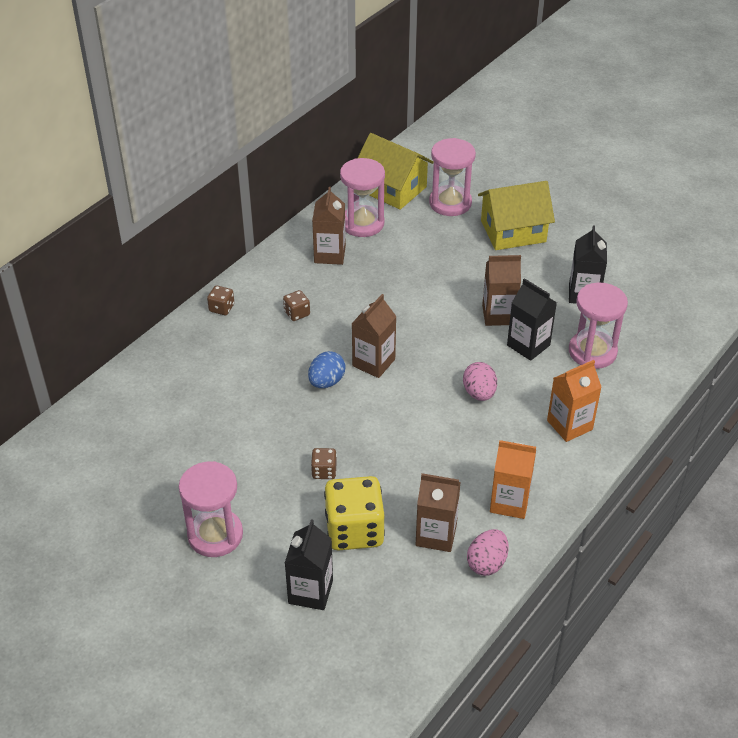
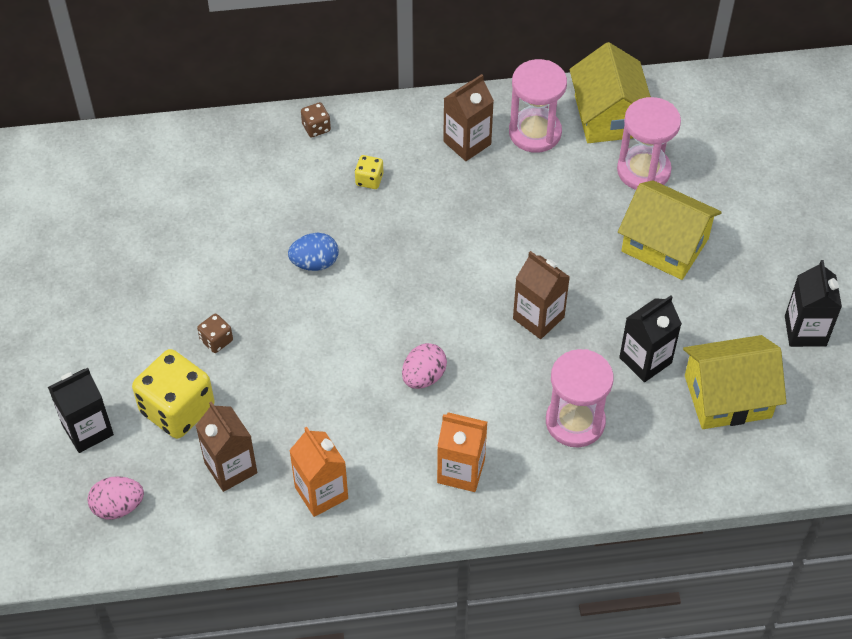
camera: 45 degrees right, 10 degrees up
pink hourglass [179,461,243,557] -> none
brown dice [283,290,310,321] -> yellow dice [355,155,383,189]
brown carton [352,294,397,378] -> none
pink egg [467,529,509,576] -> pink egg moved to [87,476,144,519]
black carton [507,278,557,361] -> black carton moved to [785,260,842,347]
none -> yellow house [683,335,786,429]

